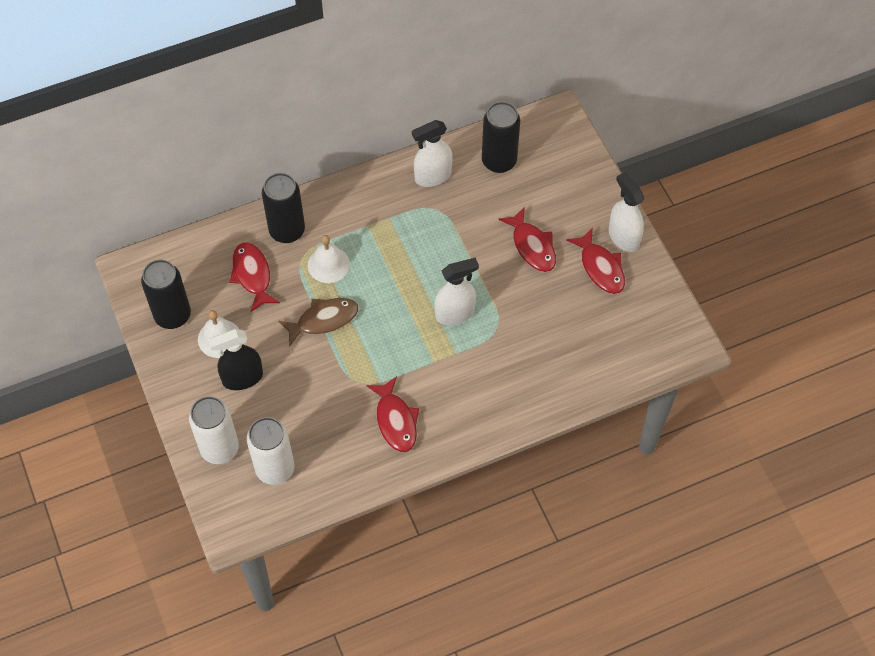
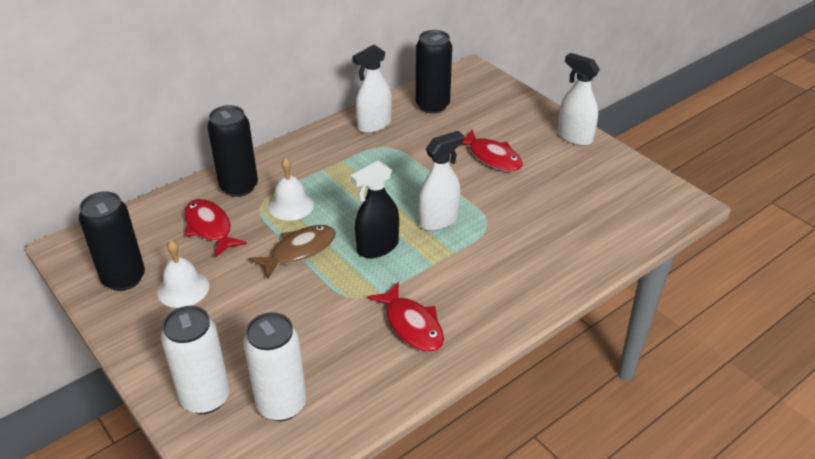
camera: 15 degrees left, 20 degrees down
black spray bottle [208,329,263,390] -> black spray bottle moved to [351,161,399,258]
red fish [566,228,625,294] -> none

